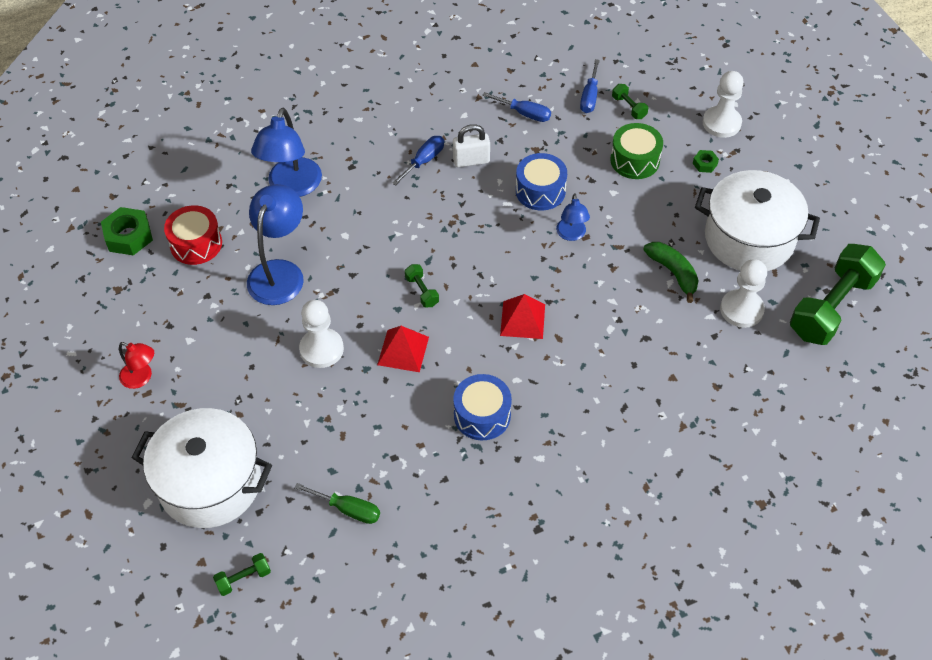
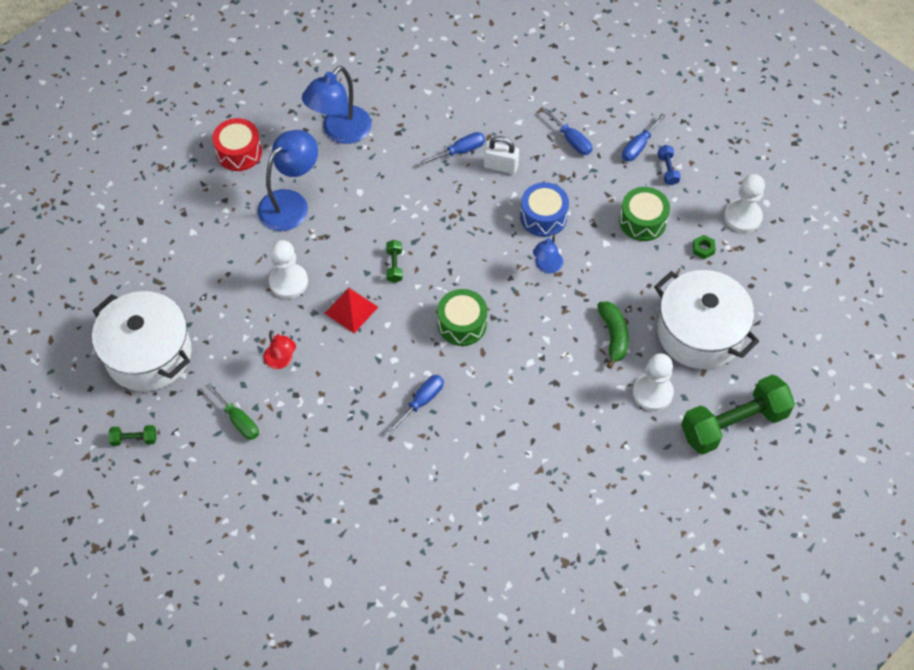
camera: 25 degrees right, 5 degrees up
green nut [101,207,153,255] -> none
red lamp [119,342,154,389] -> red lamp moved to [263,330,296,369]
blue drum [453,374,512,440] -> none
red pyramid [500,294,545,339] -> green drum [437,289,487,346]
green dumbbell [612,84,648,119] -> blue dumbbell [658,145,681,185]
none -> blue screwdriver [388,375,444,433]

